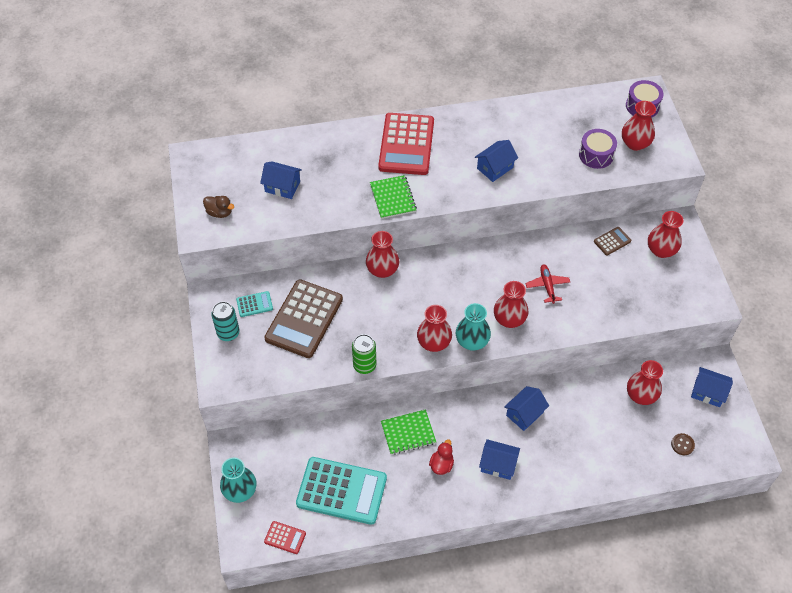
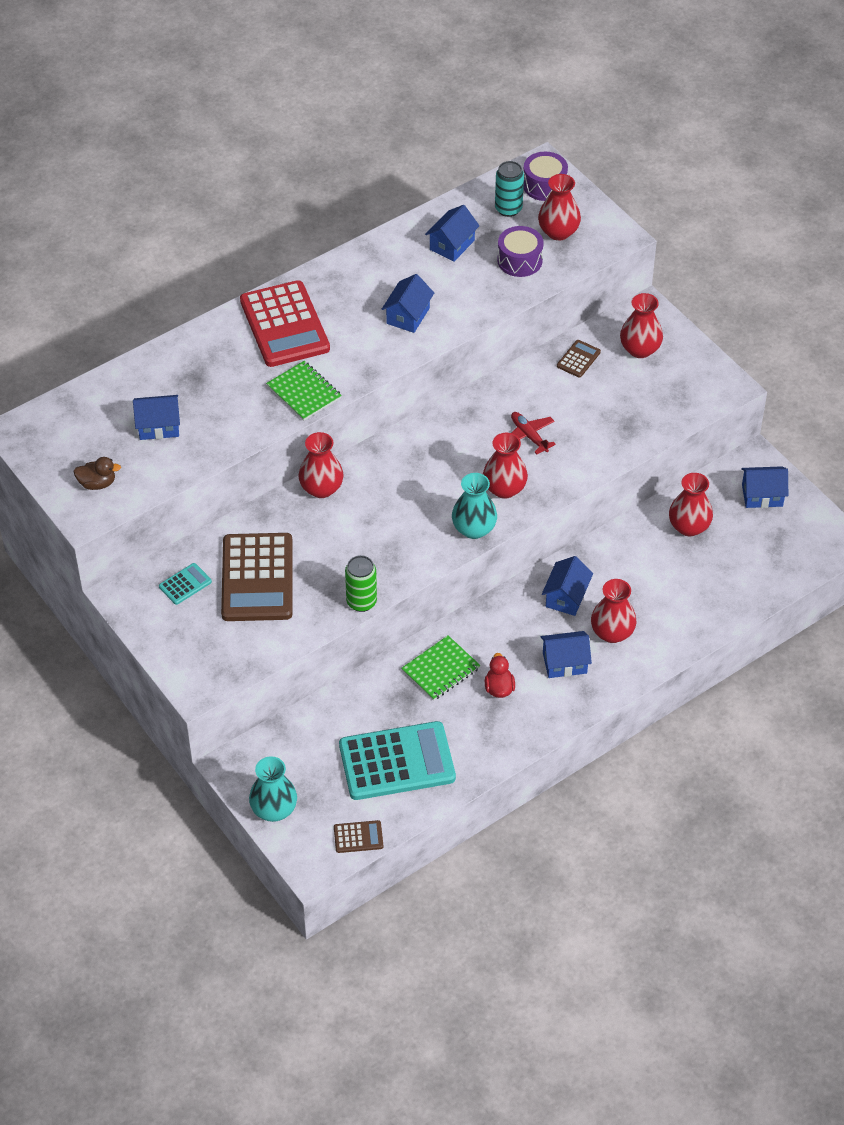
camera: 25 degrees left, 5 degrees down
turquoise can [211,301,240,341] -> turquoise can moved to [495,161,524,217]
red calculator [264,521,306,554] -> brown calculator [334,820,383,853]
red vase [417,305,452,352] -> red vase moved to [591,579,637,643]
brown button [671,433,695,455] -> none
none -> blue house [425,205,480,262]

